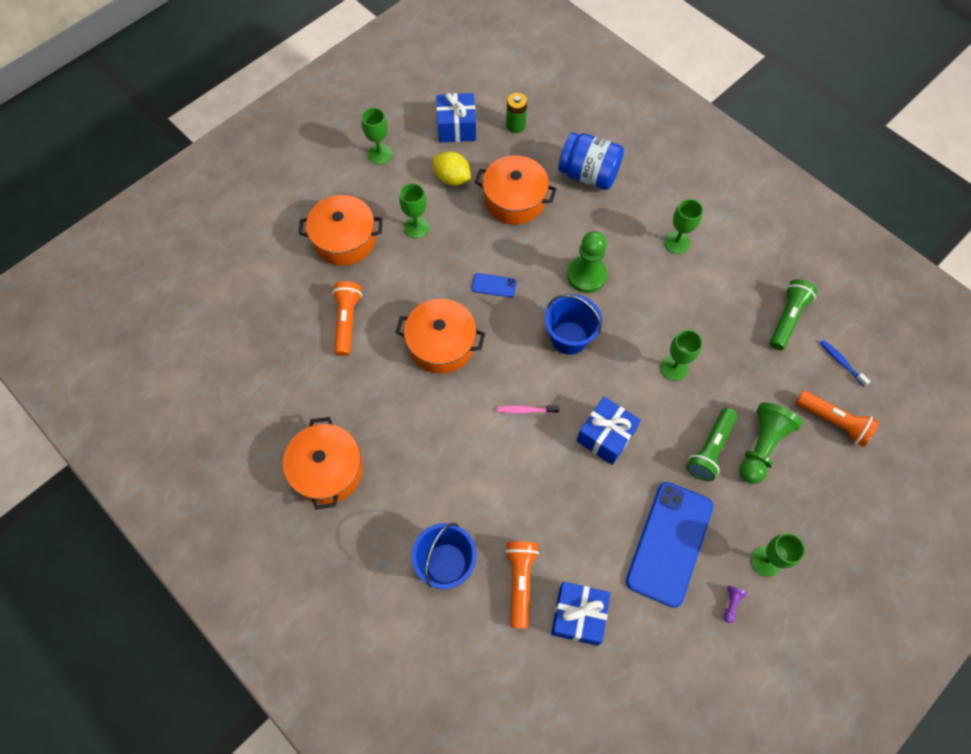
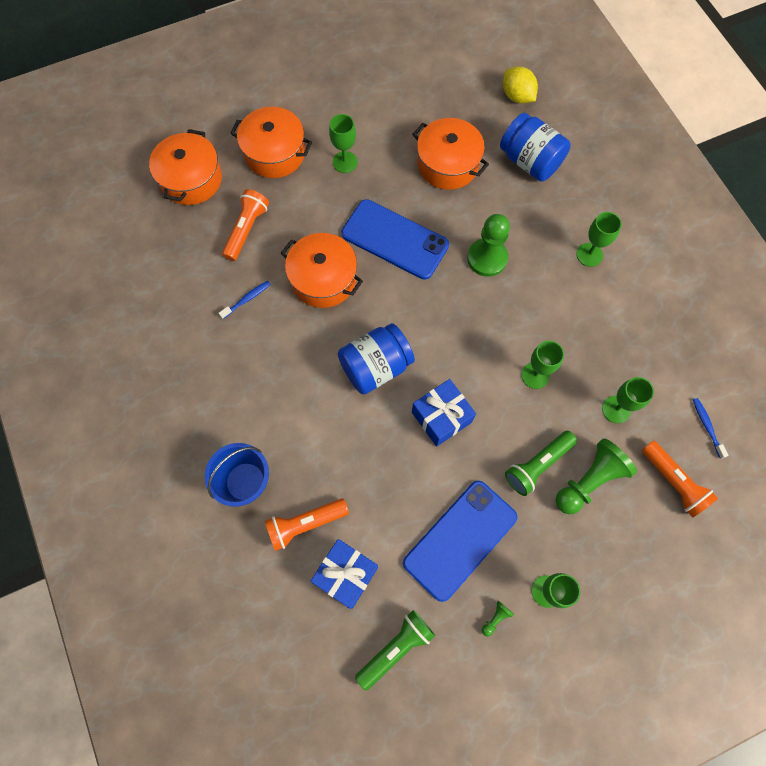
camera: 20 degrees right, 5 degrees up
orange pot [283,417,363,510] -> orange pot moved to [149,129,222,205]
green goblet [361,108,392,164] -> green goblet moved to [602,377,654,423]
yellow lemon [433,151,472,186] -> yellow lemon moved to [503,67,538,104]
blue gift [436,93,476,142] -> none
blue phone [472,273,517,298] -> blue phone [341,199,449,280], size x2.36
pink toothbrush [497,405,559,414] -> blue jar [338,323,415,394]
orange flashlight [505,541,539,629] -> orange flashlight turned 135 degrees counterclockwise [265,499,349,551]
green battery [506,93,527,133] -> none
blue bucket [545,294,602,355] -> none
purple pawn [723,586,747,623] -> green pawn [482,601,514,637]
green flashlight [770,279,817,350] -> green flashlight moved to [355,610,435,691]
none -> blue toothbrush [219,281,271,319]

